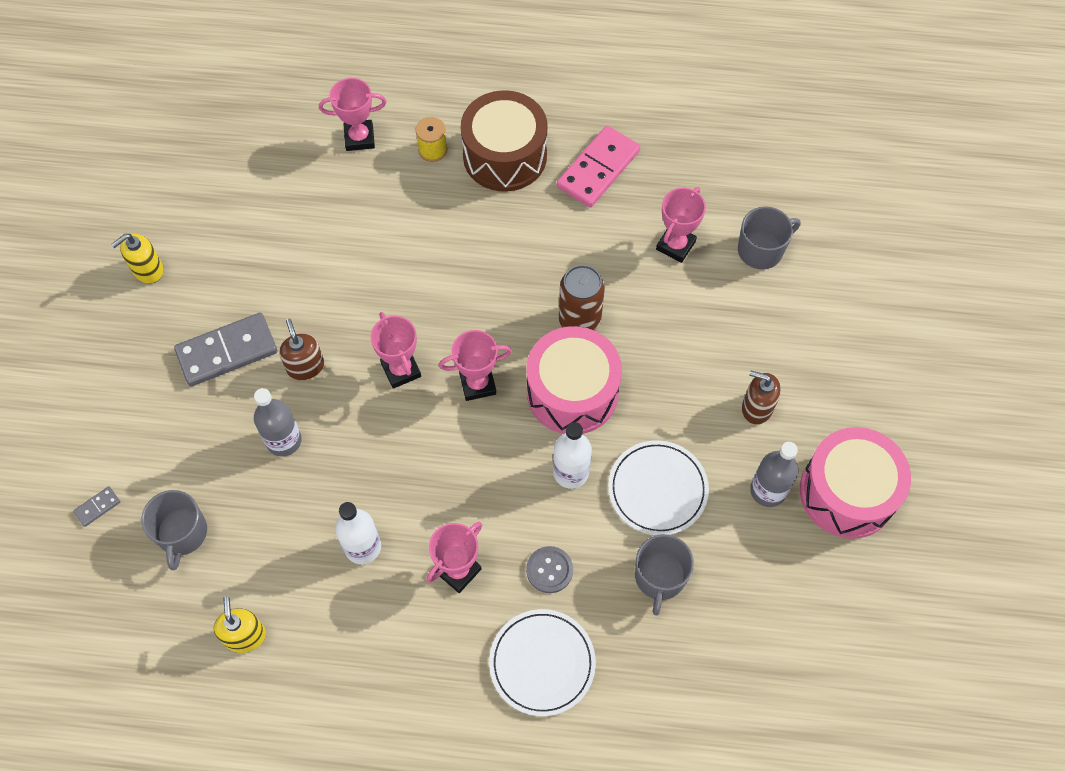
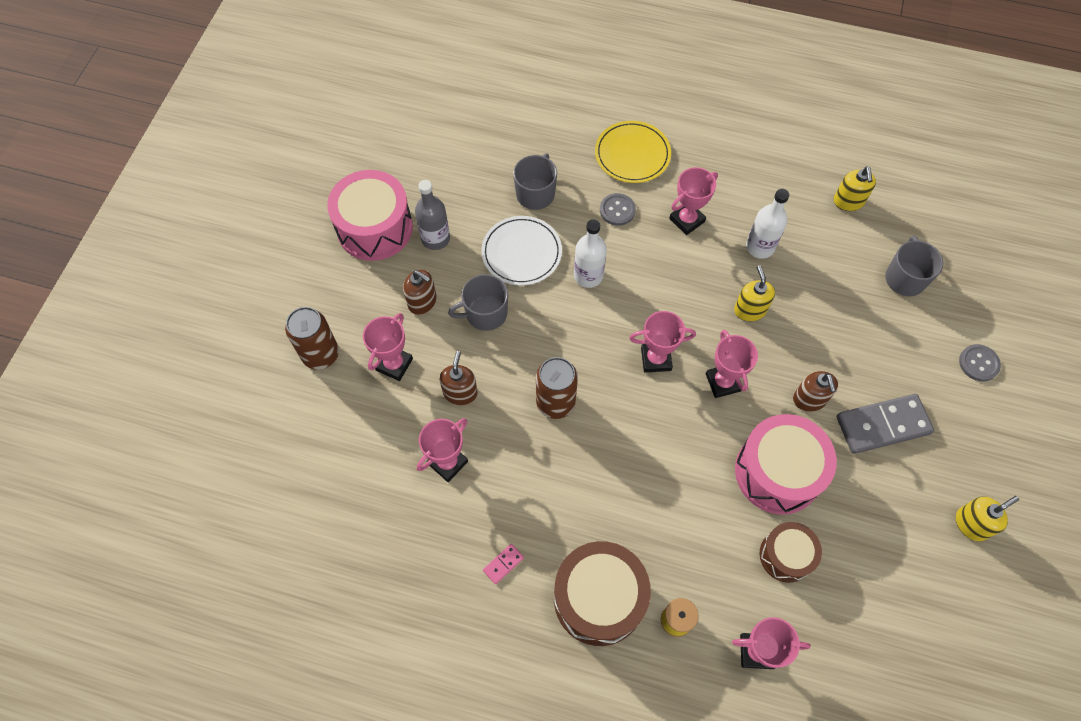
camera: 170 degrees left, 0 degrees up
grey domino [73,486,120,527] -> none
grey bottle [254,388,302,457] -> none
white plate [489,609,596,716] -> yellow plate [595,121,671,183]
pink drum [527,326,622,434] -> pink drum moved to [735,414,837,515]
pink domino [557,126,640,208] -> pink domino [483,544,524,584], size x0.43
grey mug [738,206,801,270] -> grey mug moved to [448,274,508,331]
none -> brown can [285,307,339,370]
none -> pink trophy [363,313,413,381]
none -> brown soap dispenser [439,351,478,405]
none -> yellow soap dispenser [734,265,775,321]
none -> brown drum [760,522,822,583]
none -> grey button [959,344,1001,381]

